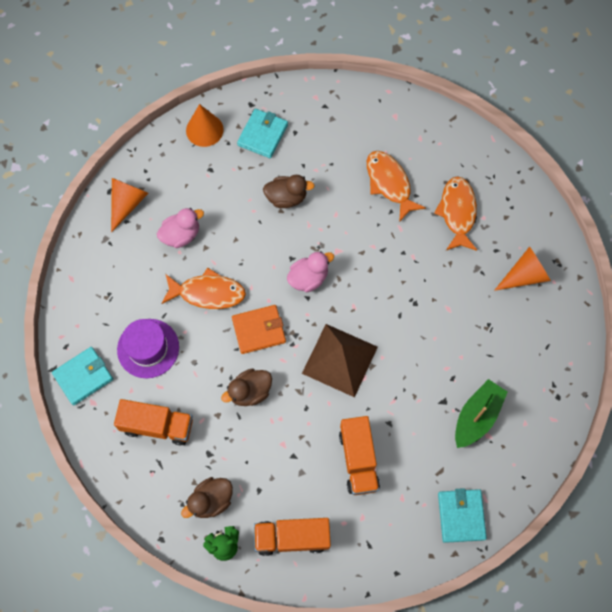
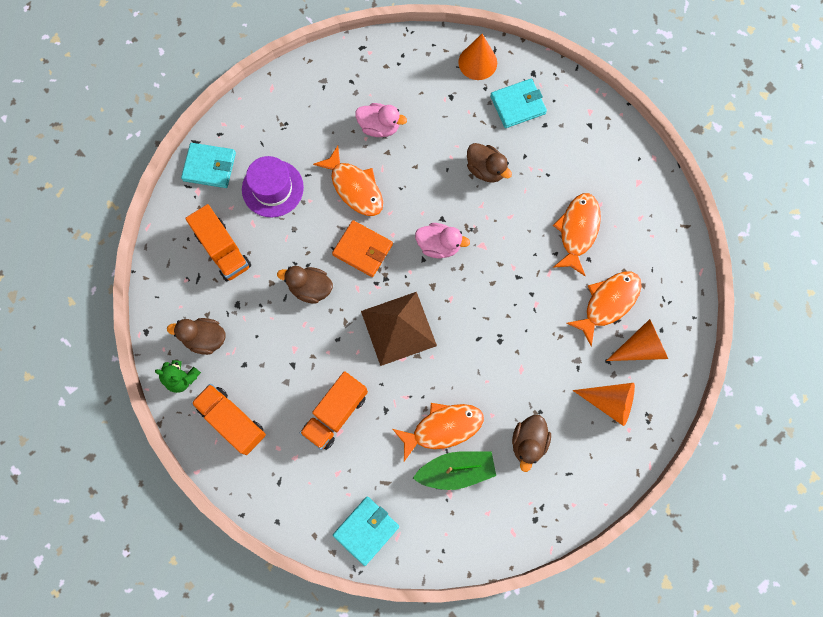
camera: 45 degrees right, 5 degrees up
orange cone [111,178,148,232] -> orange cone moved to [606,319,668,361]
none -> orange fish [393,403,484,461]
none -> brown duck [512,415,551,472]

